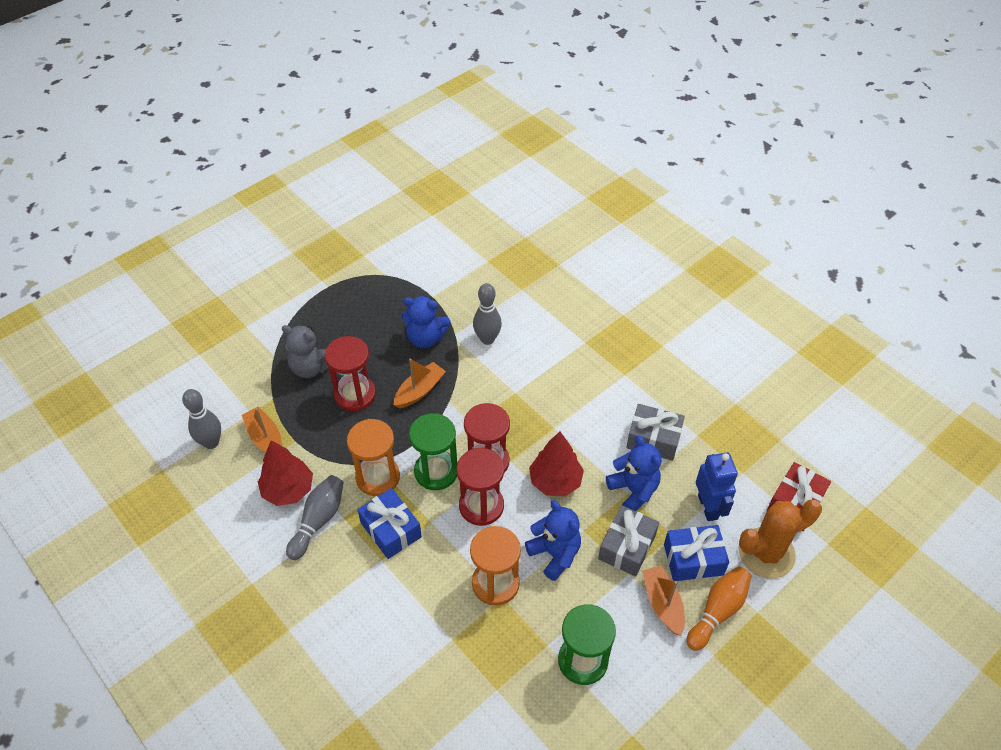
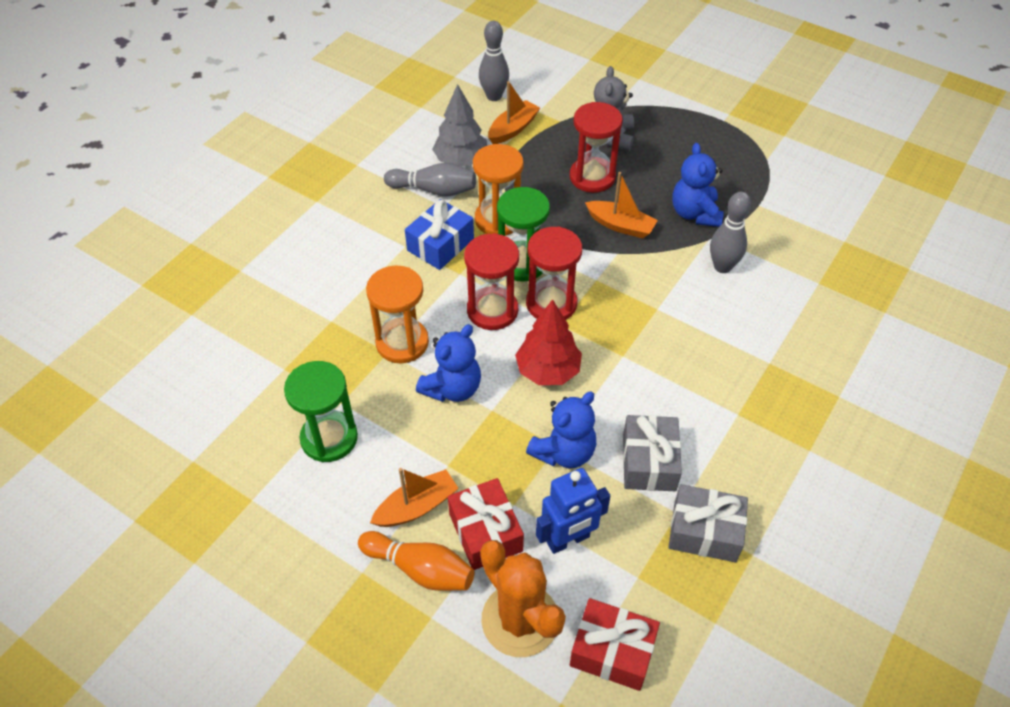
camera: 75 degrees right, 0 degrees up
red tree [258,440,313,506] -> grey tree [432,84,487,166]
grey gift [598,505,659,577] -> grey gift moved to [668,484,748,562]
blue gift [664,525,729,581] -> red gift [448,478,524,570]

